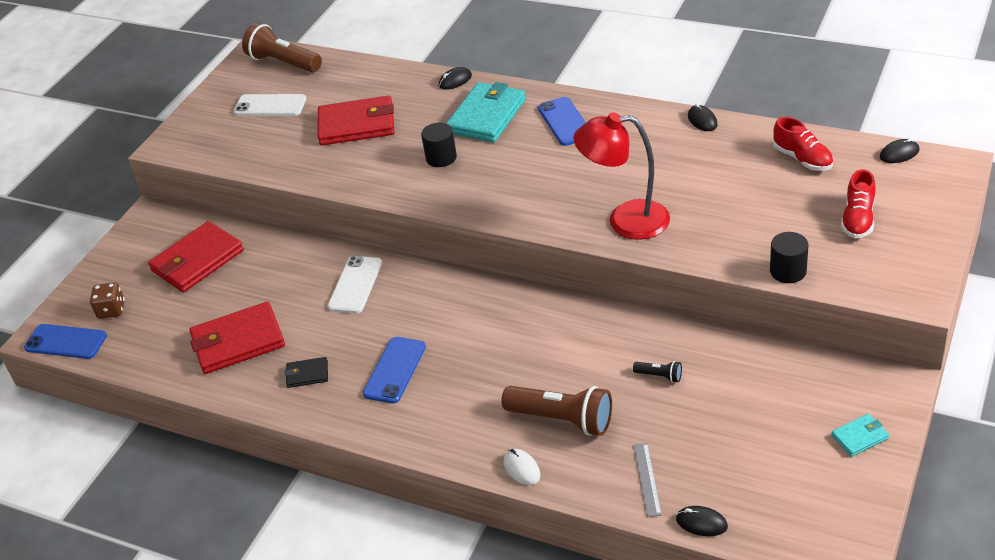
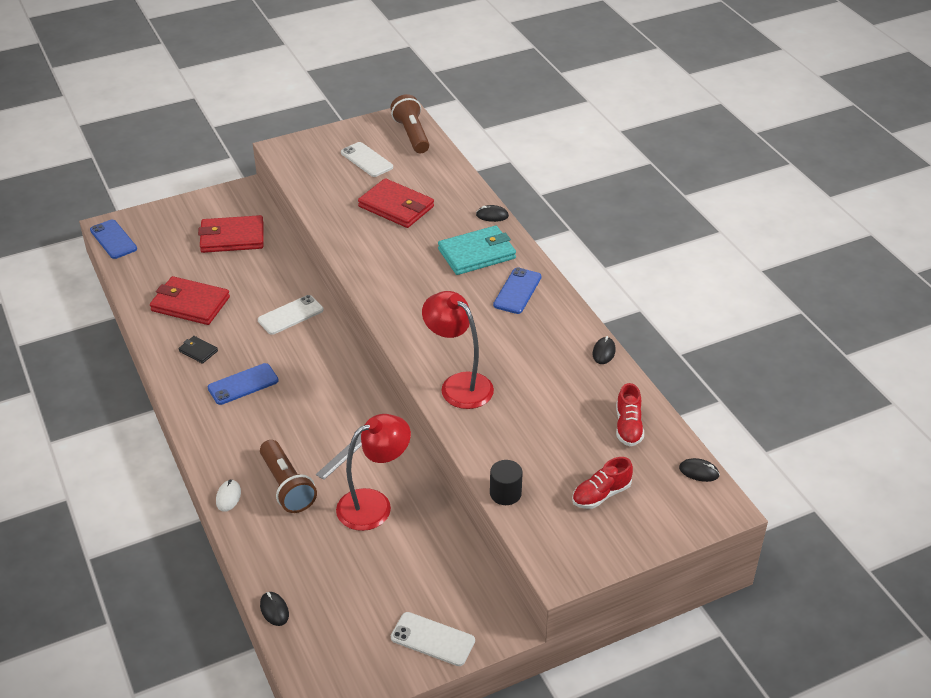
camera: 35 degrees right, 0 degrees up
brown dice [90,282,125,319] -> none
black cylinder [421,123,457,167] -> none
black flashlight [633,361,682,383] -> red lamp [336,414,411,531]
grey ruler [633,443,662,517] -> grey ruler moved to [316,434,362,480]
turquoise wallet [831,414,889,457] -> white phone [391,612,475,666]

